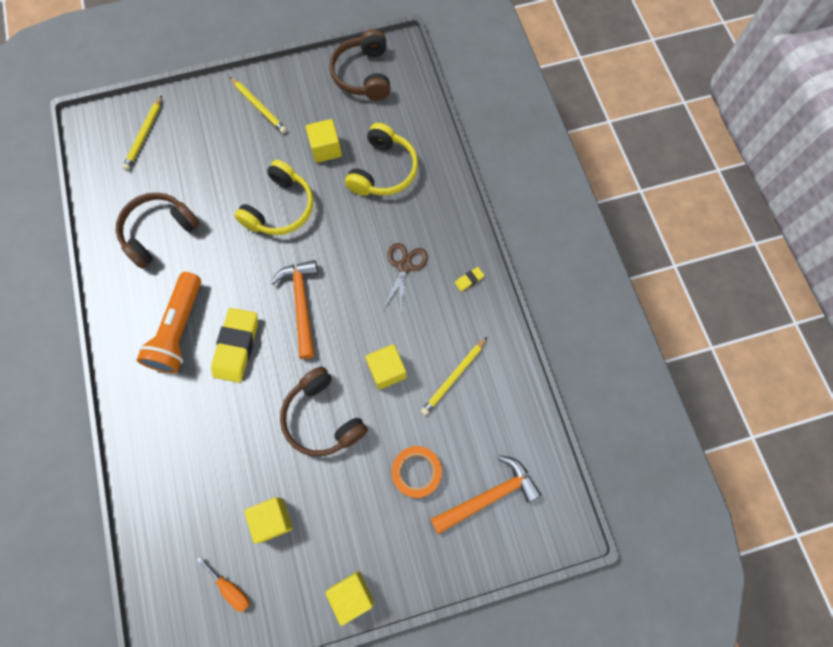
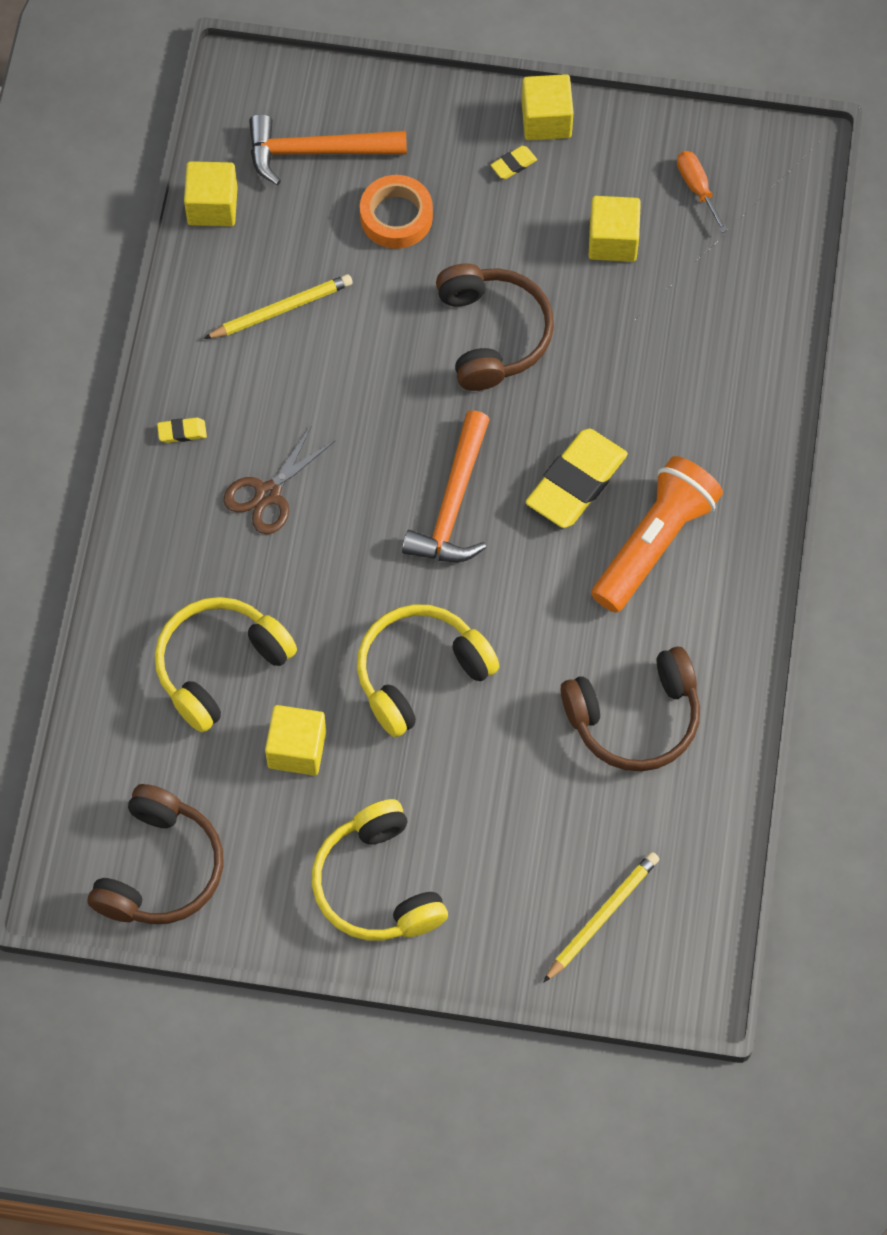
camera: 155 degrees left, 5 degrees down
yellow pencil [230,77,287,134] -> yellow headphones [312,799,448,941]
yellow cube [366,344,407,390] -> yellow cube moved to [184,161,238,226]
none -> yellow eraser [491,146,537,179]

